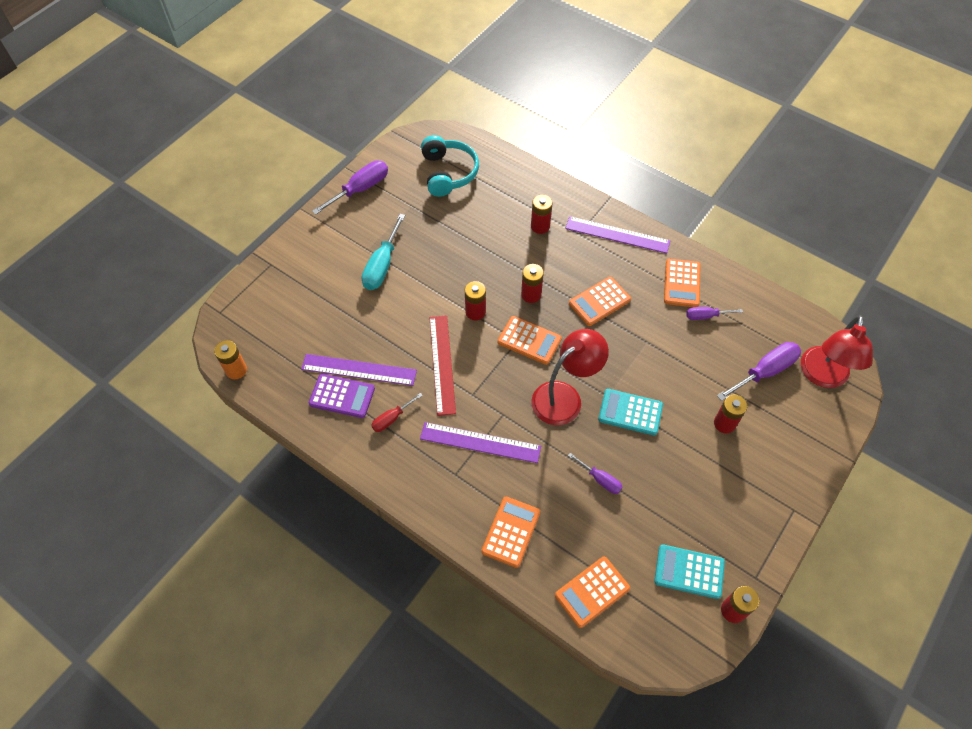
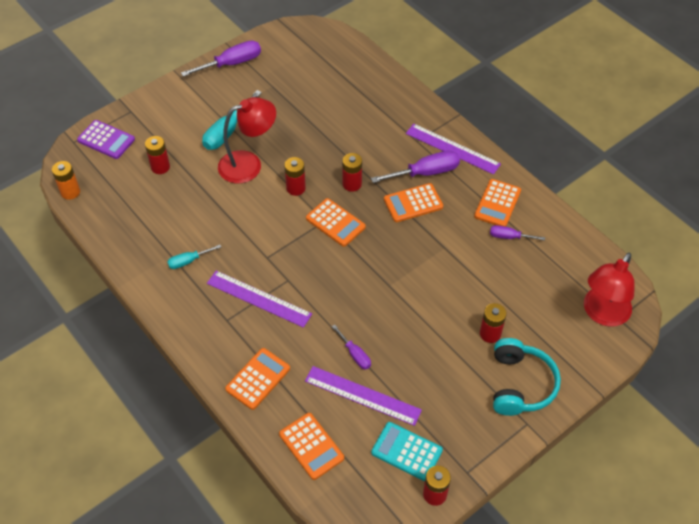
camera: 15 degrees right, 5 degrees down
purple ruler [301,354,417,386] -> purple ruler moved to [305,366,422,426]
purple calculator [309,374,375,418] -> purple calculator moved to [77,120,135,159]
red screwdriver [371,393,423,432] -> turquoise screwdriver [167,245,221,269]
turquoise headphones [421,135,479,197] -> turquoise headphones moved to [493,338,561,416]
red ruler [429,315,456,416] -> none
red battery [531,195,553,234] -> red battery moved to [145,136,170,174]
red lamp [531,329,609,425] -> red lamp moved to [218,97,276,184]
orange calculator [555,557,630,628] -> orange calculator turned 105 degrees counterclockwise [279,413,344,480]
turquoise calculator [598,389,663,436] -> none
purple screwdriver [717,342,801,401] -> purple screwdriver moved to [371,151,460,183]

